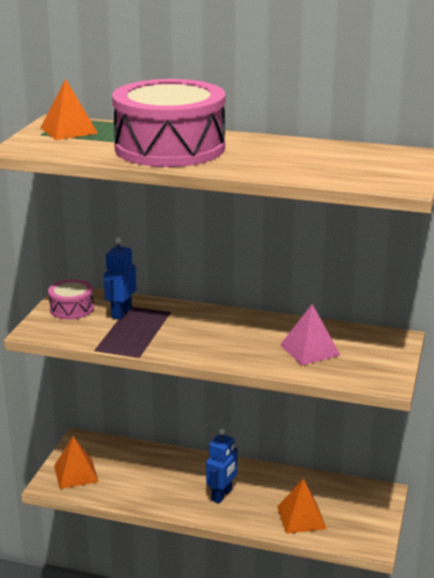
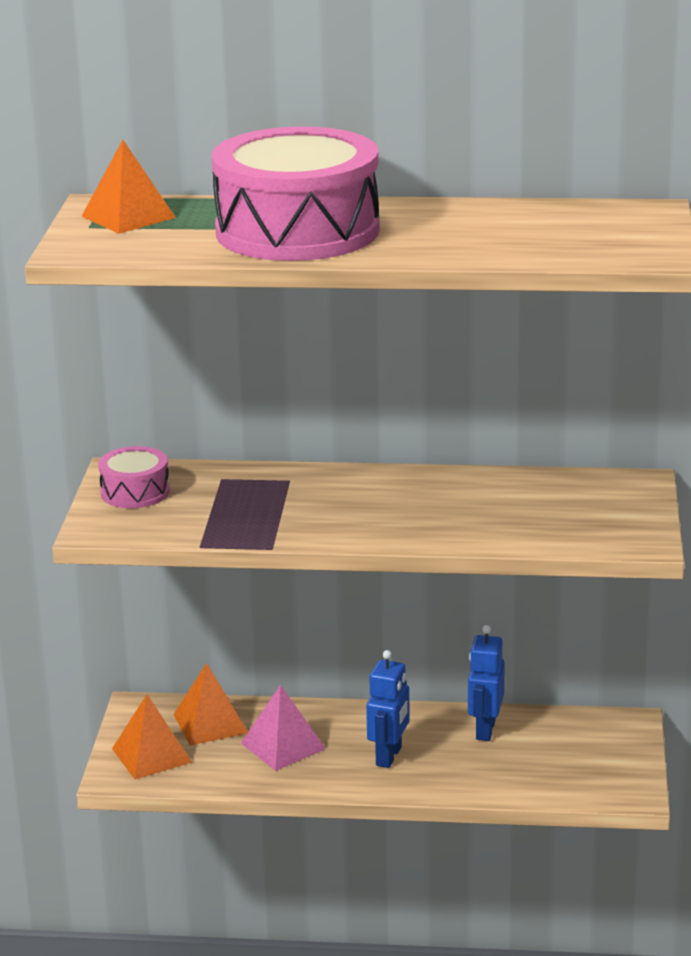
camera: 10 degrees left, 0 degrees up
blue robot [104,237,137,320] -> blue robot moved to [468,625,505,741]
orange pyramid [277,478,327,534] -> orange pyramid moved to [173,663,248,746]
pink pyramid [280,304,341,365] -> pink pyramid moved to [241,685,326,771]

